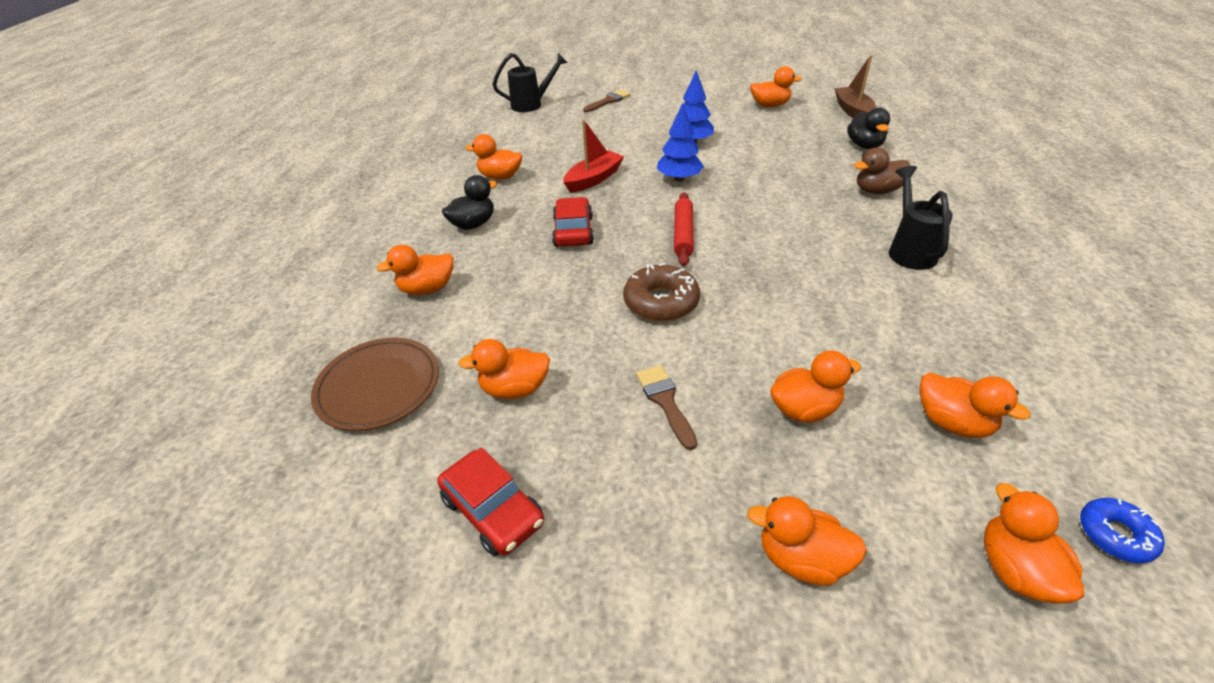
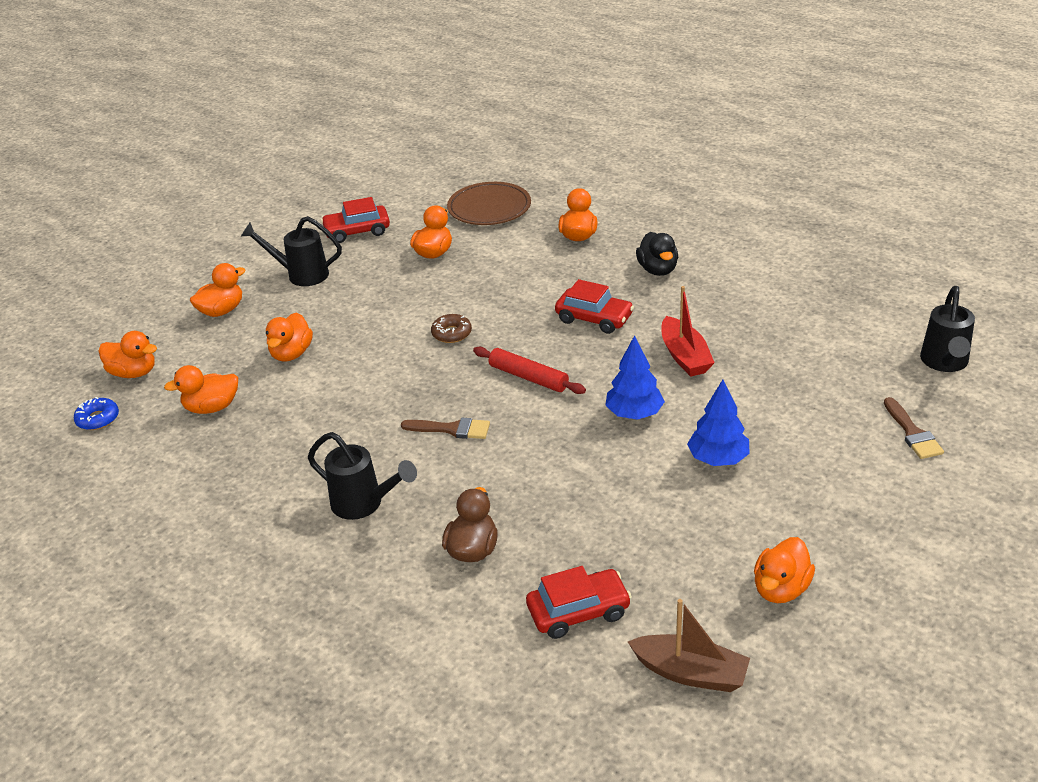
camera: 120 degrees right, 5 degrees down
orange duck [466,134,522,180] -> none
brown donut [623,263,700,322] -> brown donut [431,314,472,343], size x0.61
brown brush [636,365,697,450] -> brown brush moved to [401,418,490,439]
black duck [847,108,890,149] -> red car [526,566,632,639]
none -> black watering can [241,216,342,286]

